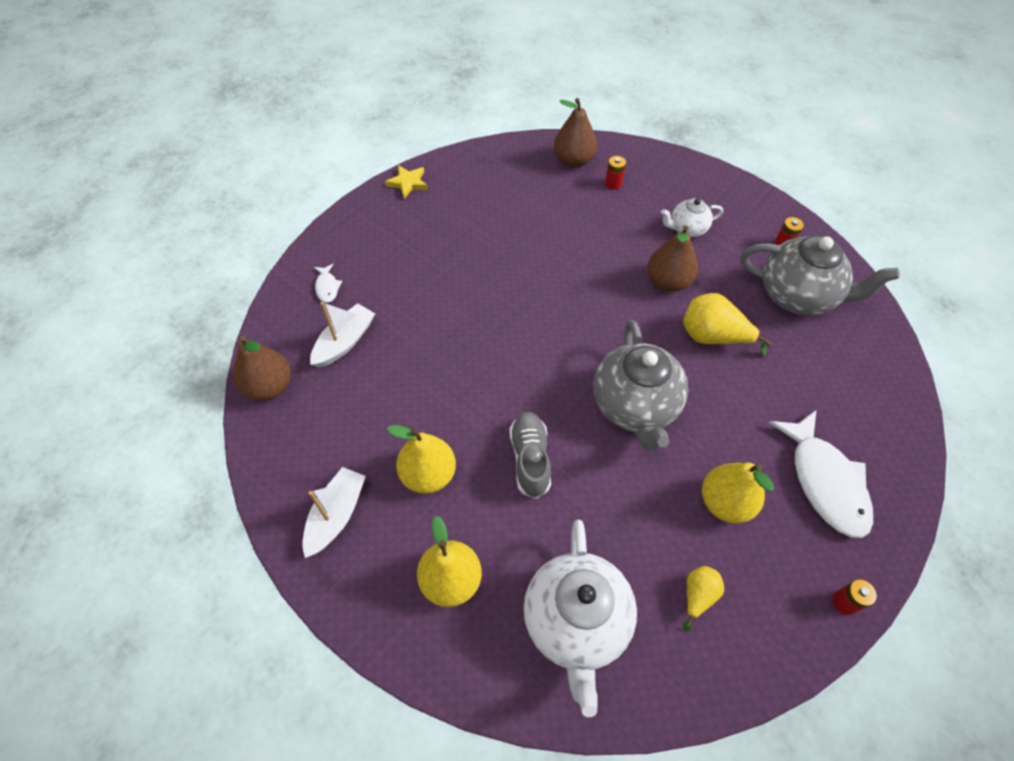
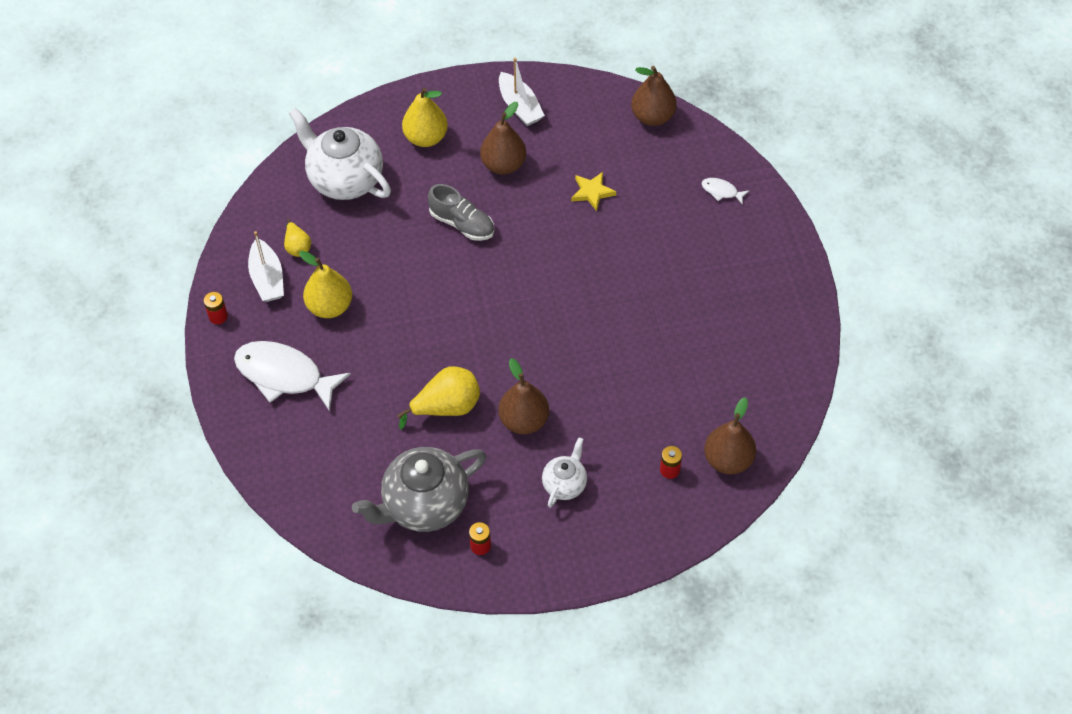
camera: 130 degrees right, 0 degrees up
white boat [310,302,375,368] -> white boat moved to [248,231,284,302]
yellow star [385,165,428,198] -> yellow star moved to [571,172,616,211]
yellow pear [387,425,456,494] -> brown pear [480,102,526,174]
grey teapot [593,320,689,451] -> none

